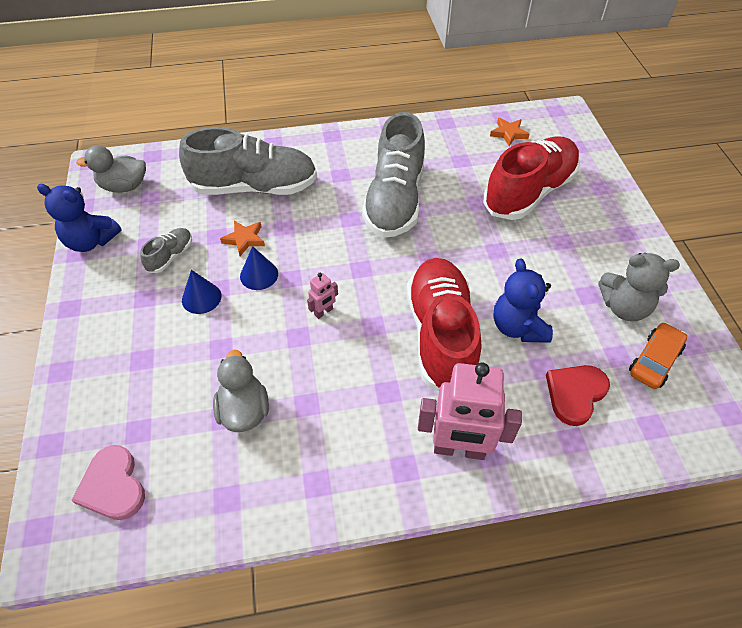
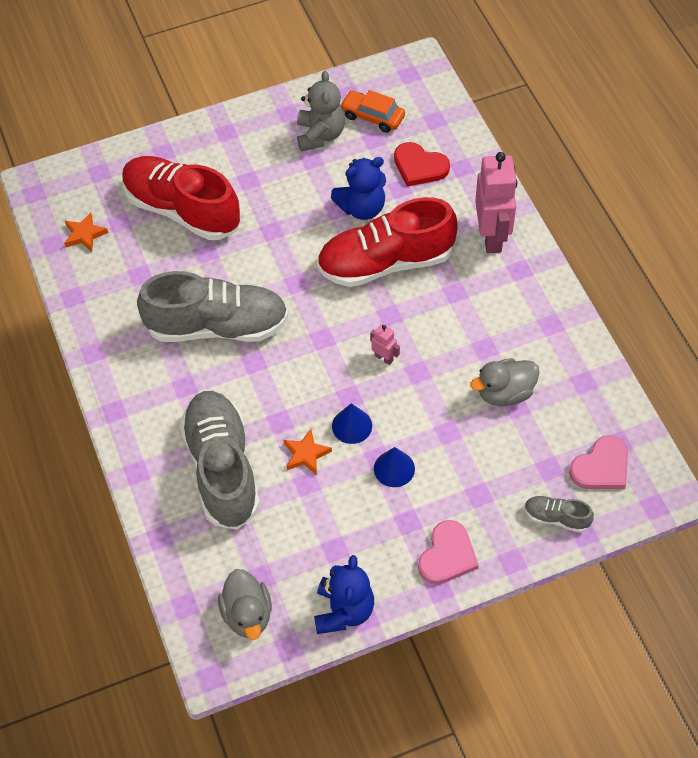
camera: 100 degrees left, 5 degrees up
grey shoe [140,228,192,273] -> grey shoe moved to [524,496,594,533]
none -> pink heart [418,520,479,584]

